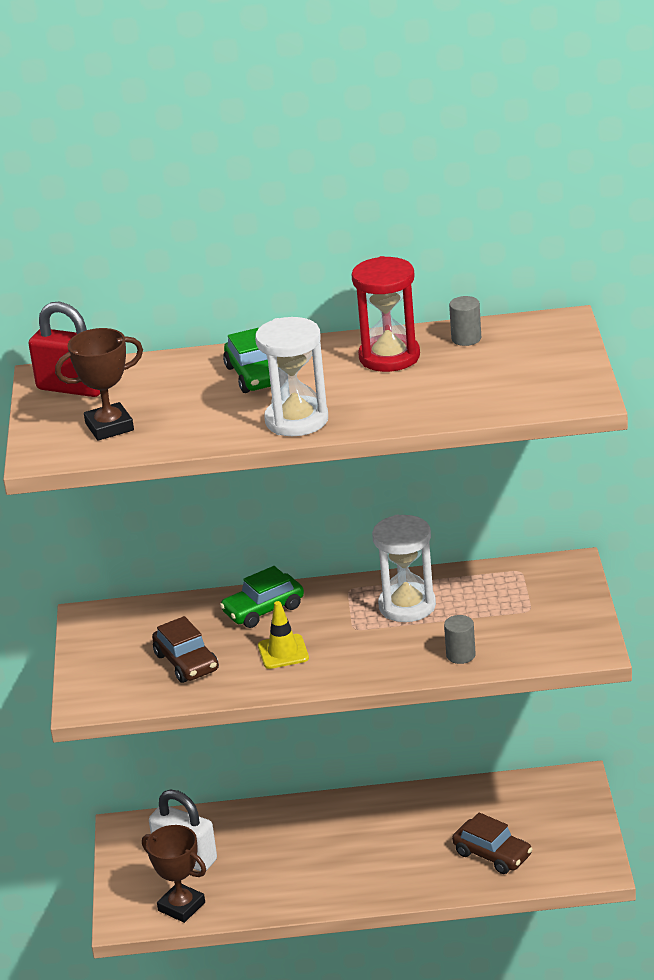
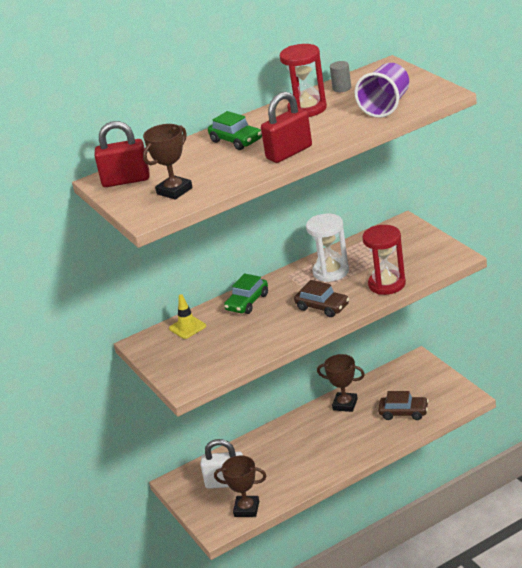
camera: 25 degrees left, 0 degrees up
brown car [152,616,219,683] -> brown car moved to [294,280,349,317]
white hourglass [255,317,328,436] -> red padlock [261,92,312,163]
yellow traffic cone [258,601,309,669] -> yellow traffic cone moved to [169,294,206,339]
grey cylinder [444,615,476,664] -> red hourglass [362,225,406,295]
none -> brown trophy [317,354,365,412]
none -> purple cup [354,63,409,118]

